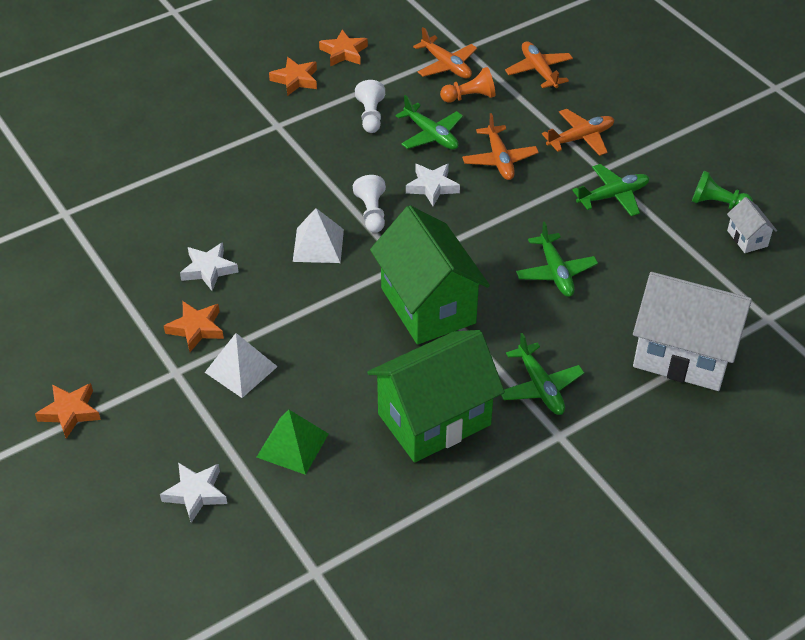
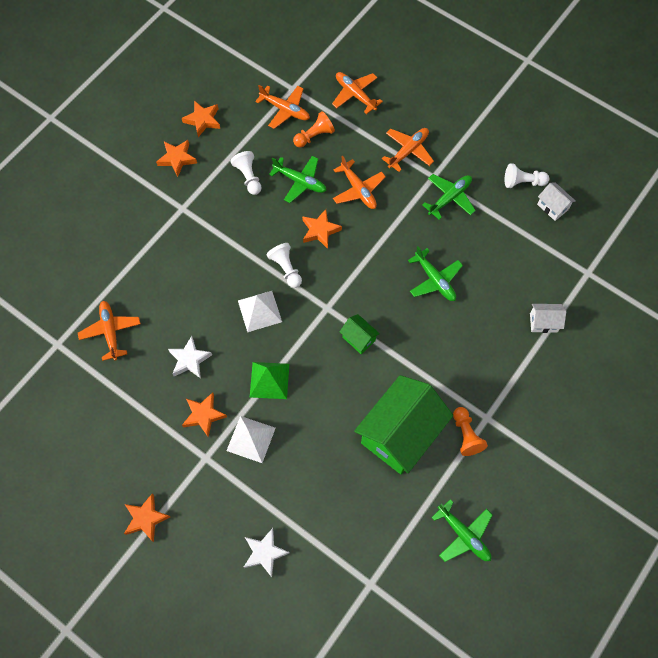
camera: 20 degrees left, 20 degrees up
green pyramid [257,410,328,475] -> green pyramid moved to [250,362,289,399]
green house [370,205,490,345] -> green house [339,314,380,354], size x0.43
white star [406,164,460,206] -> orange star [302,209,342,249]
green plane [501,333,584,415] -> green plane moved to [431,499,492,562]
white house [633,272,752,391] -> white house [530,304,566,333], size x0.43
green pawn [692,171,753,209] -> white pawn [505,163,549,188]
none -> orange plane [78,301,141,361]
none -> orange pawn [453,407,488,456]

